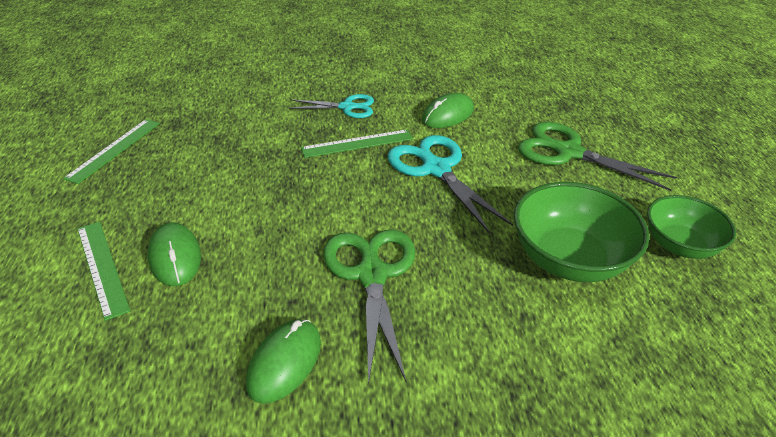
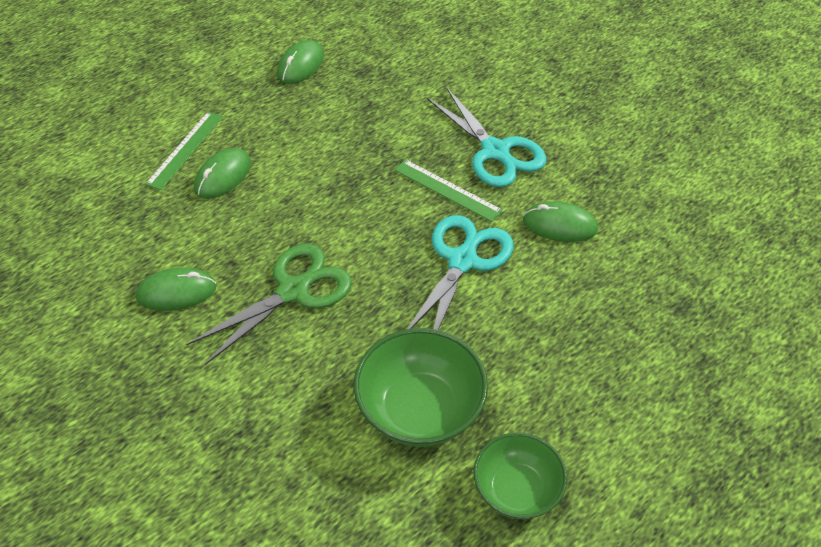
camera: 55 degrees right, 10 degrees up
green ruler [63,119,160,184] -> green mouse [277,40,324,84]
turquoise scissors [289,94,374,118] -> turquoise scissors [427,87,546,187], size x1.60
green scissors [518,122,677,191] -> none

